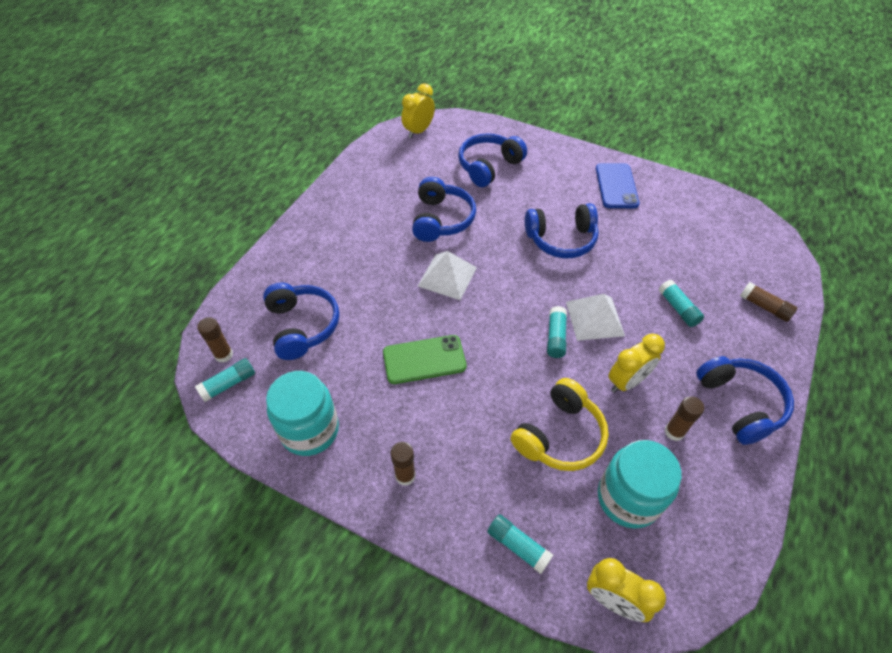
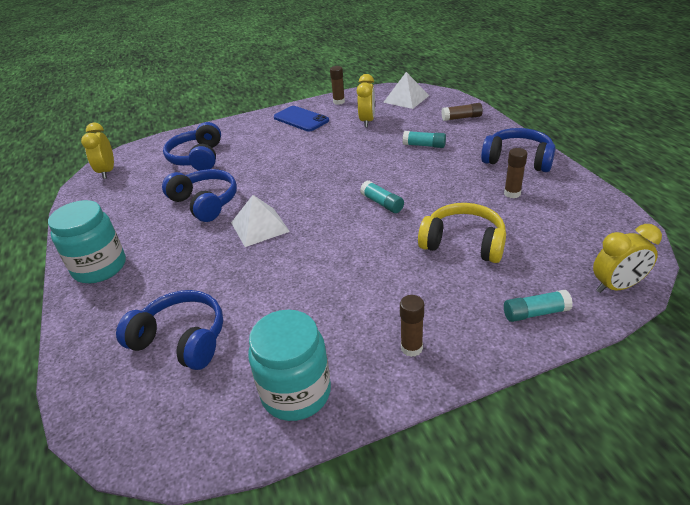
camera: 45 degrees left, 15 degrees down
turquoise glue stick [195,358,255,402] -> none
brown glue stick [197,317,233,363] -> brown glue stick moved to [330,66,345,105]
green phone [383,335,467,384] -> none
yellow headphones [511,378,609,471] -> yellow headphones turned 60 degrees counterclockwise [418,203,506,263]
blue headphones [525,203,599,258] -> none
white pyramid [566,294,625,341] -> white pyramid moved to [383,72,429,109]
turquoise jar [598,440,682,529] -> turquoise jar moved to [48,200,126,283]
yellow clock [609,334,665,393] -> yellow clock moved to [357,74,375,127]

